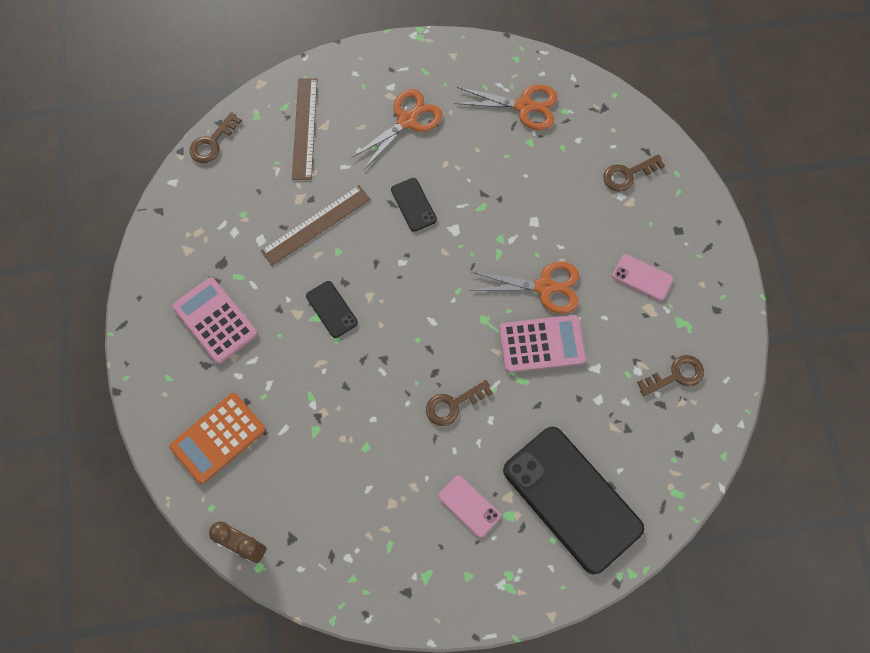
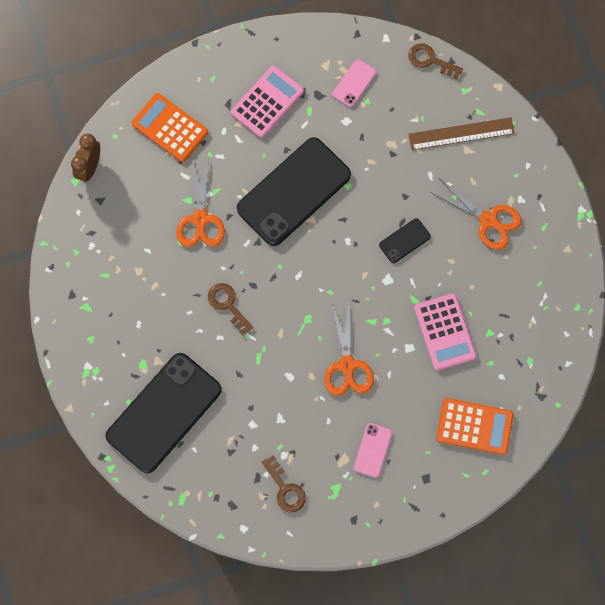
camera: 80 degrees right, 5 degrees up
brown ruler [261,185,370,266] -> none
black phone [306,281,358,338] -> black phone [237,137,351,246], size x2.31
pink phone [438,475,501,537] -> pink phone moved to [332,59,376,107]
orange scissors [454,85,557,130] -> orange scissors moved to [176,160,225,247]
pink calculator [499,315,586,373] -> pink calculator moved to [414,293,477,370]
brown key [604,154,665,192] -> orange calculator [436,398,513,455]

